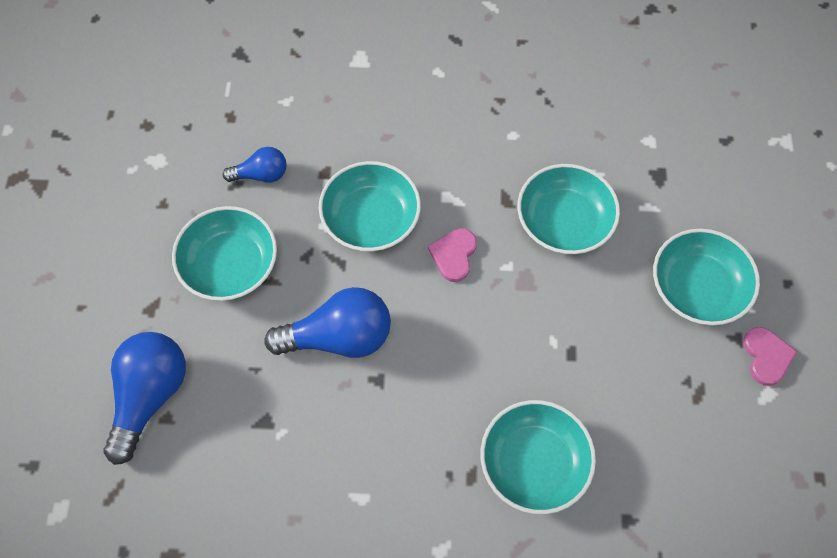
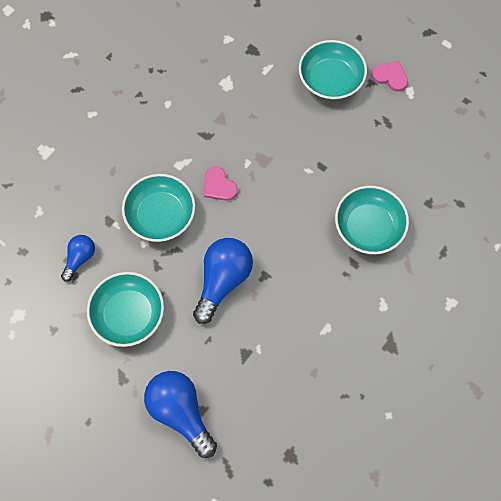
camera: 55 degrees left, 5 degrees up
turquoise bowl [517,164,620,254] -> none

